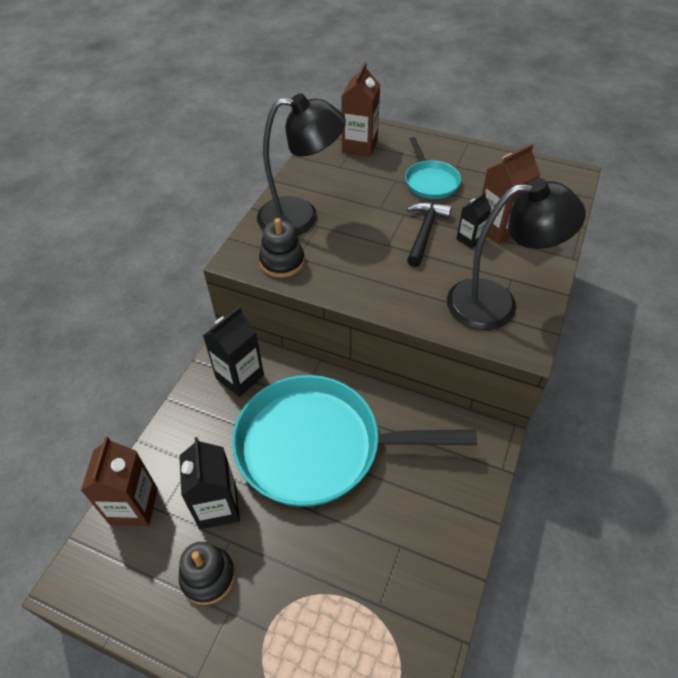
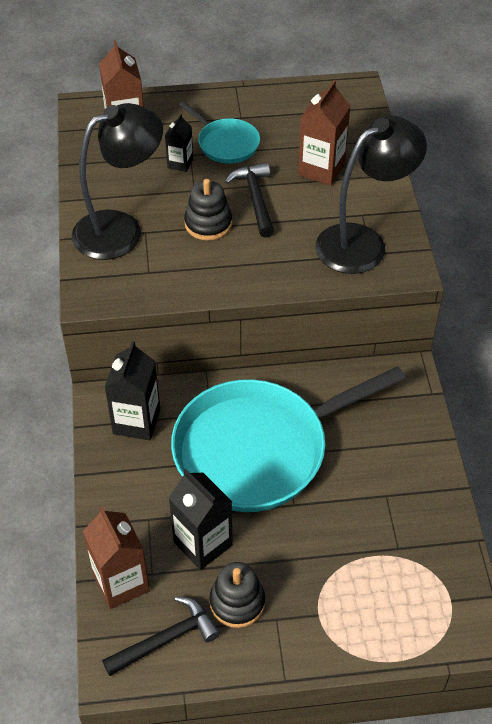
camera: 30 degrees left, 0 degrees up
black stacking toy [259,218,305,278] -> black stacking toy moved to [184,179,232,240]
black carton [456,193,492,249] -> black carton moved to [165,114,193,172]
none -> black hammer [102,596,220,676]

